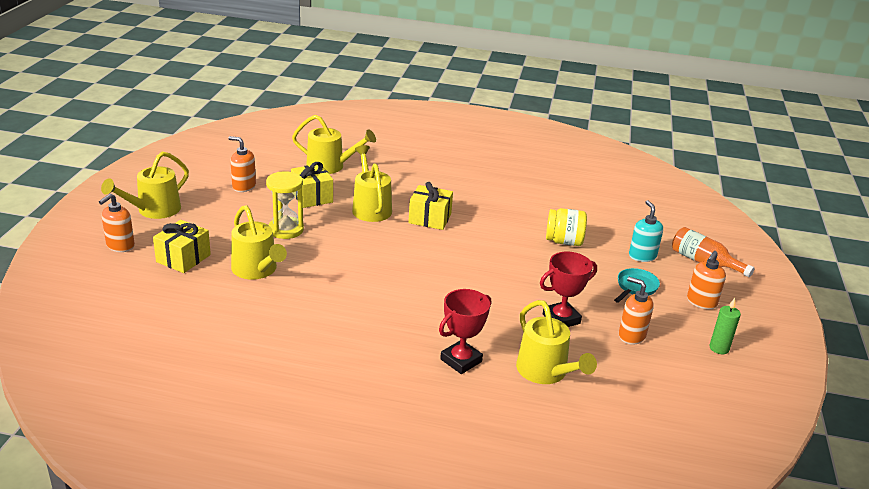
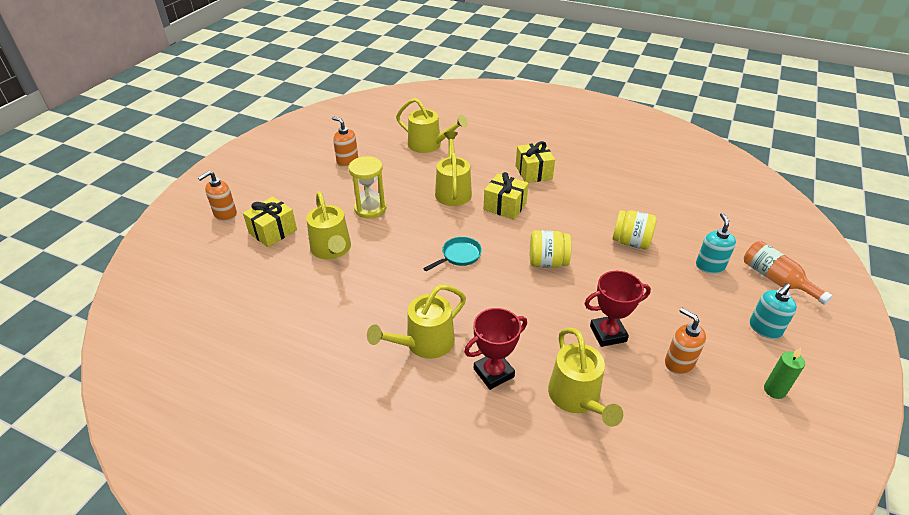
camera: 15 degrees right, 10 degrees up
yellow watering can [101,151,189,219] -> yellow watering can moved to [367,285,466,359]
yellow gift [291,162,333,208] -> yellow gift moved to [516,141,555,183]
turquoise pan [614,268,660,303] -> turquoise pan moved to [423,237,482,271]
orange soap dispenser [687,251,726,309] -> turquoise soap dispenser [750,283,797,339]
none -> yellow jar [530,230,571,268]

